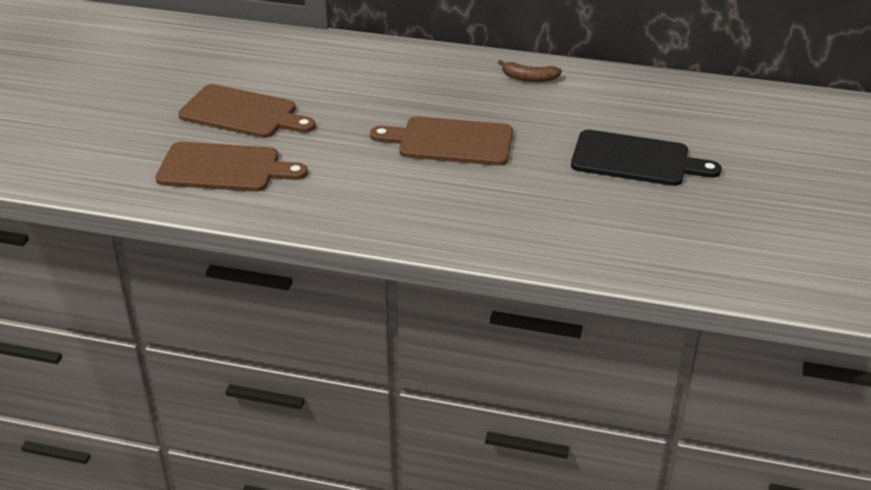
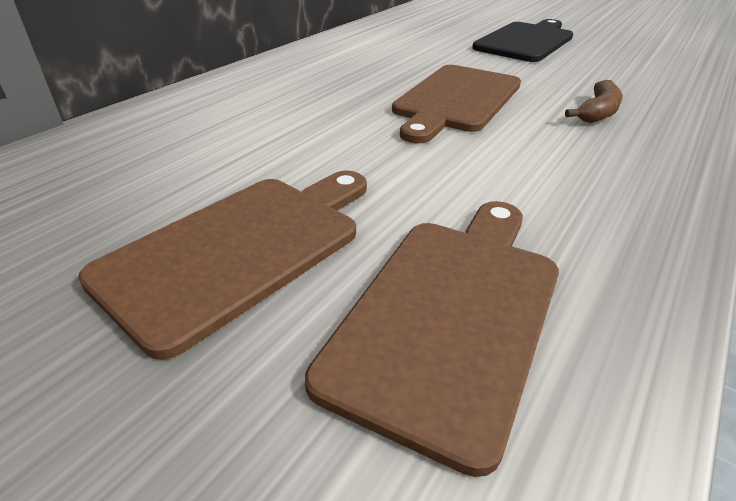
camera: 70 degrees left, 0 degrees up
brown banana [498,60,562,82] -> brown banana moved to [565,80,623,123]

